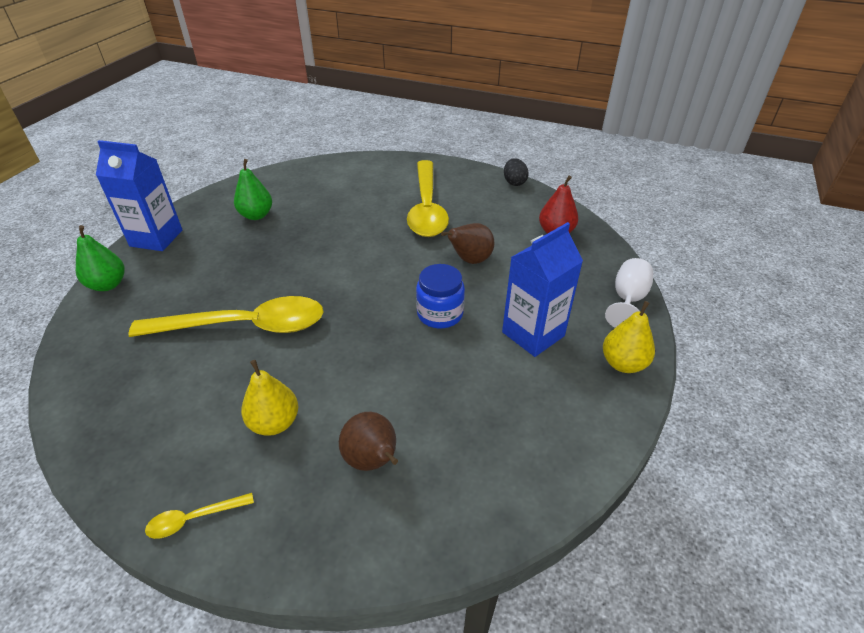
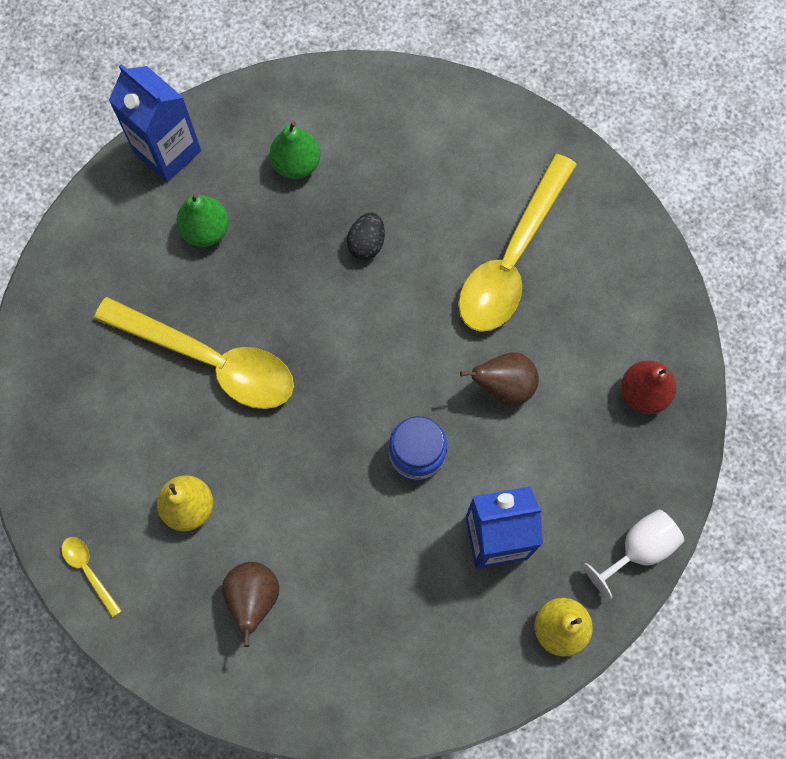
camera: 30 degrees right, 30 degrees up
green pear [76,225,125,291] -> green pear moved to [177,193,229,247]
yellow spoon [145,493,254,539] -> yellow spoon turned 45 degrees clockwise [61,537,122,618]
black egg [504,158,529,186] -> black egg moved to [347,213,385,260]

